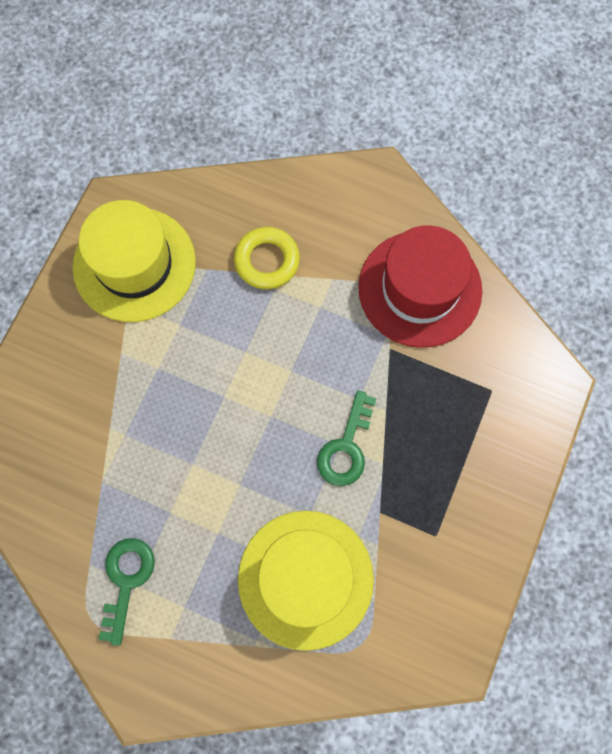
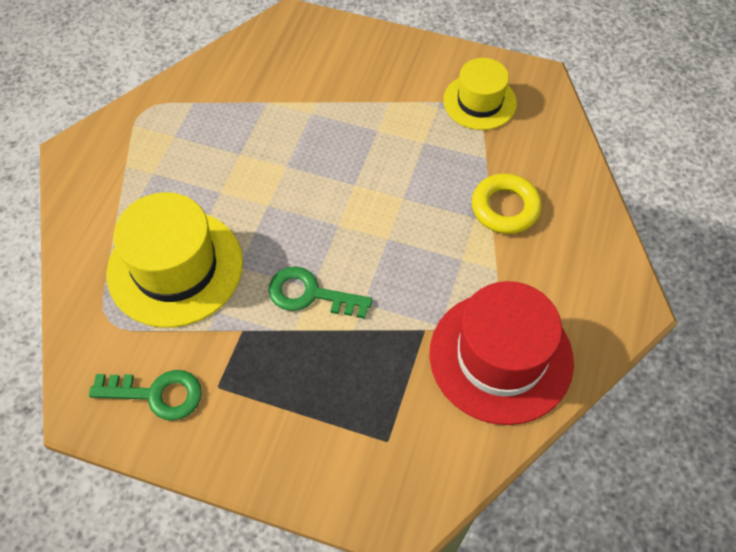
camera: 85 degrees right, 15 degrees down
yellow hat [73,200,196,322] -> yellow hat [443,58,517,130], size x0.61
green key [99,538,155,646] -> green key moved to [89,370,202,420]

